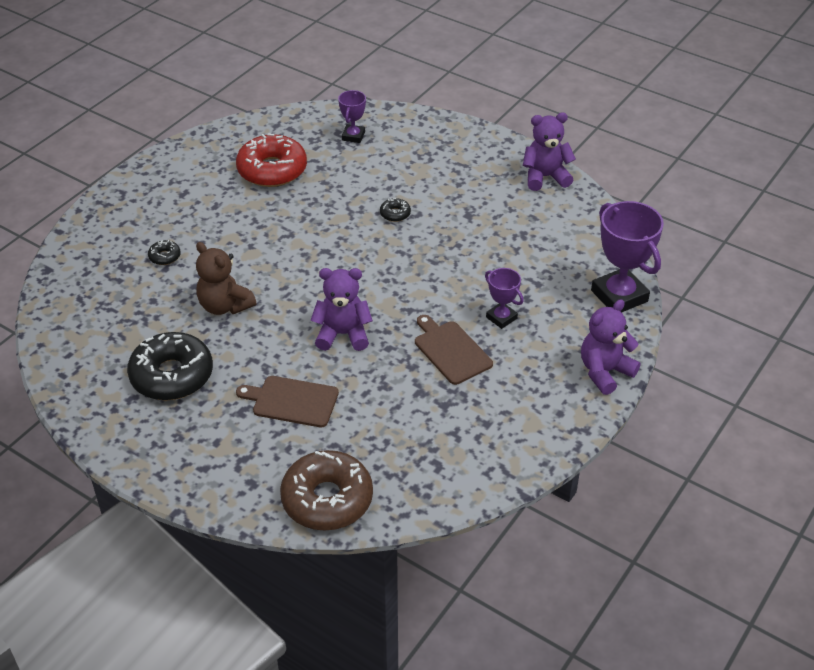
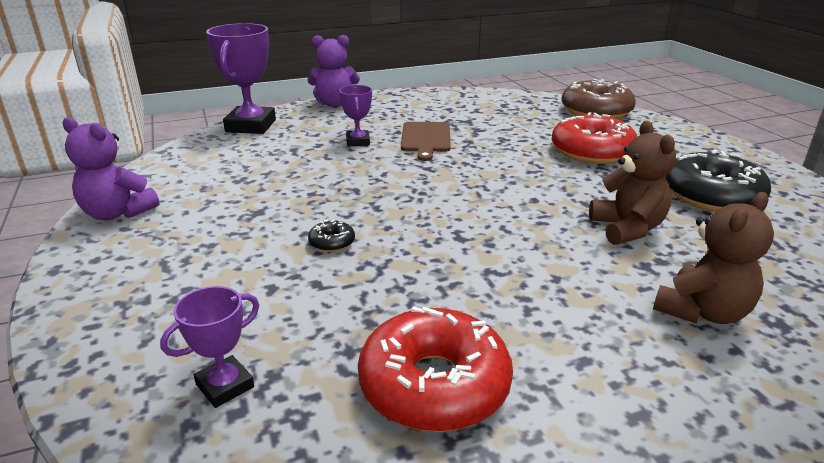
camera: 145 degrees left, 15 degrees down
black donut [148,240,181,265] -> brown teddy bear [653,192,774,324]
brown cutting board [236,376,339,427] -> red donut [552,112,637,164]
purple teddy bear [310,268,373,351] -> none

